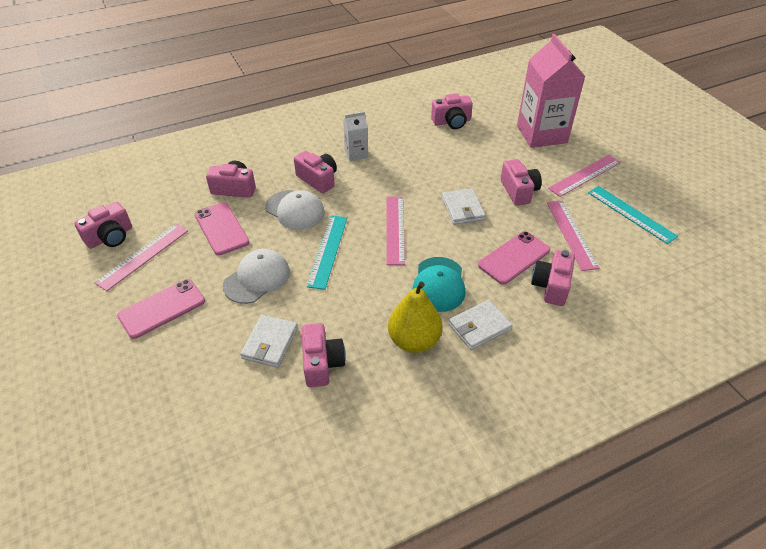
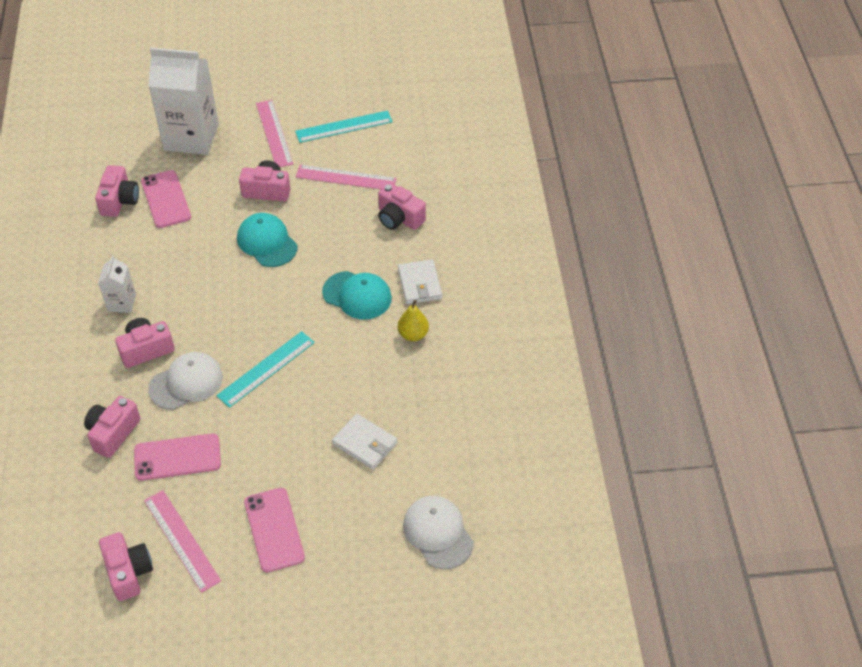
camera: 70 degrees left, 5 degrees up
white cap [223,249,290,304] -> white cap moved to [403,495,474,569]
pink camera [301,323,346,387] -> none
turquoise ruler [307,215,347,290] -> turquoise ruler turned 75 degrees counterclockwise [216,331,315,408]
pink ruler [386,197,405,265] -> none
yellow pear [388,281,443,353] -> yellow pear [398,300,429,341], size x0.62
white wallet [442,188,486,225] -> turquoise cap [237,213,298,267]
pink phone [478,231,550,285] -> pink phone moved to [141,170,191,228]
pink carton [517,34,586,148] -> white carton [149,47,219,155]

